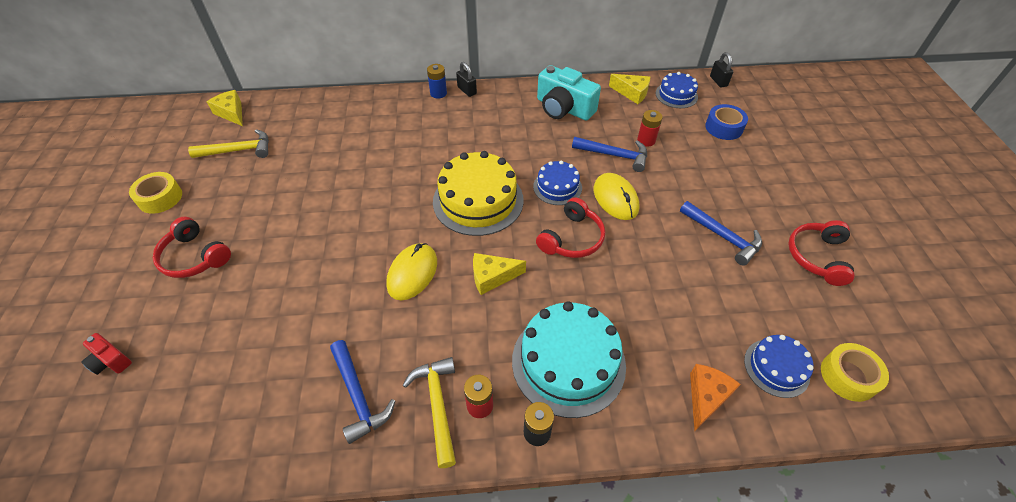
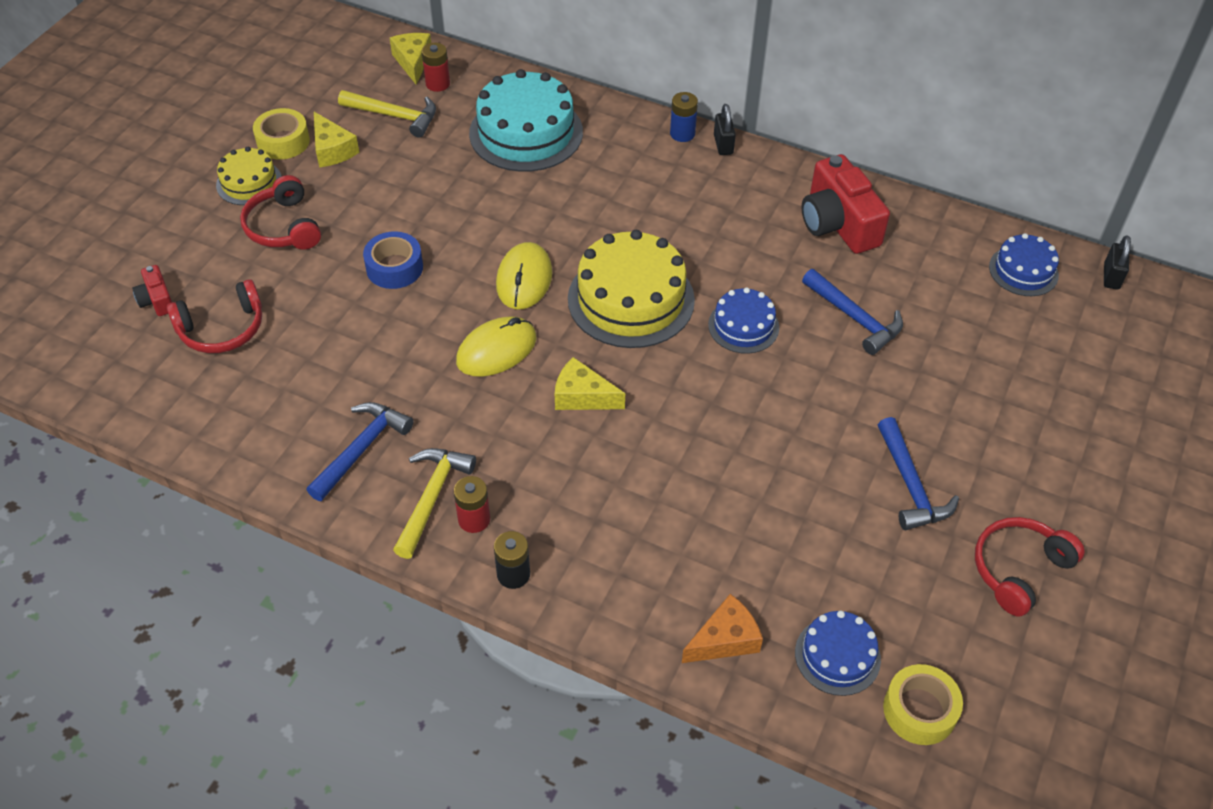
camera: 30 degrees right, 0 degrees up
blue hammer [330,340,395,444] -> blue hammer turned 150 degrees counterclockwise [306,402,413,501]
turquoise cake [512,302,626,418] -> turquoise cake moved to [469,69,583,172]
red headphones [536,197,605,258] -> red headphones moved to [167,279,262,353]
turquoise camera [537,65,601,120] -> red camera [801,154,890,254]
yellow mouse [594,173,640,220] -> yellow mouse moved to [496,242,552,309]
yellow cheese [609,74,650,104] -> yellow cheese moved to [314,112,360,167]
red battery [637,110,663,147] -> red battery moved to [422,43,450,92]
blue tape [705,104,748,140] -> blue tape moved to [363,231,423,289]
none -> yellow cake [216,147,282,205]

